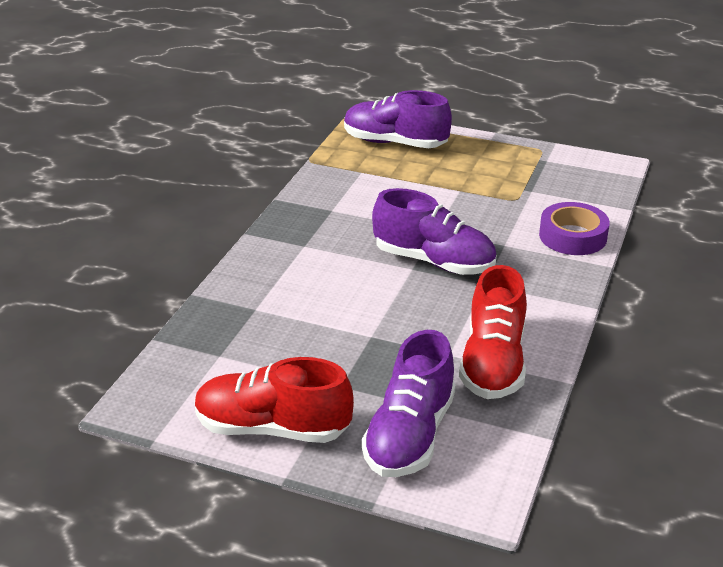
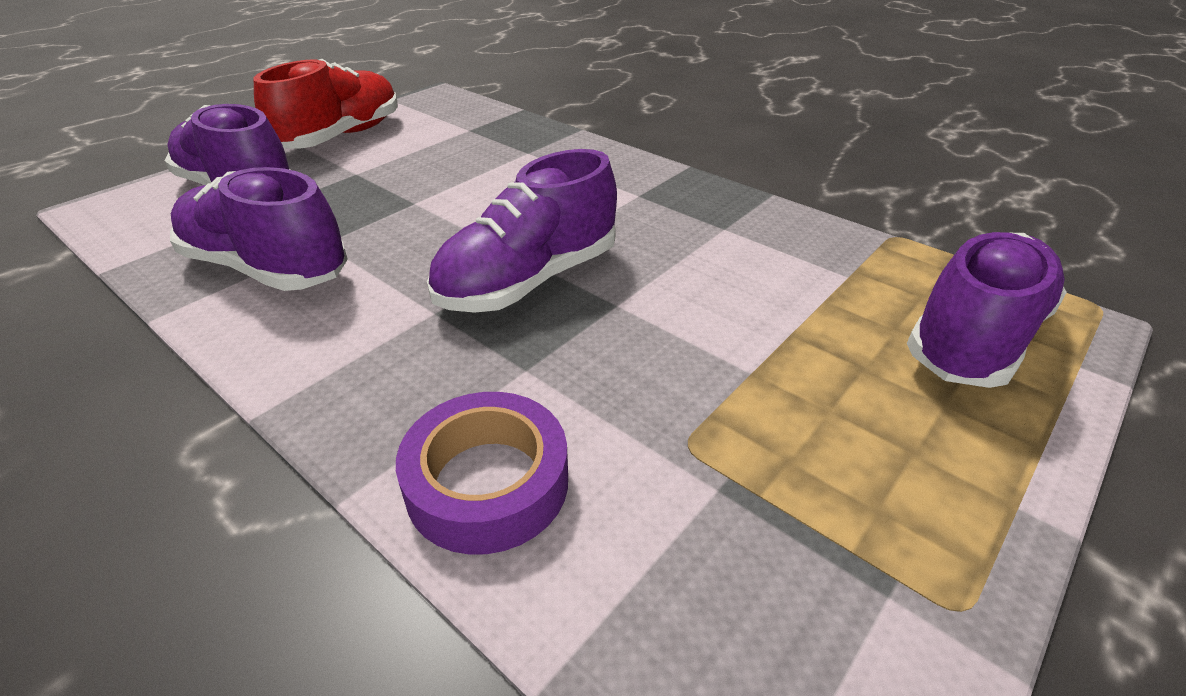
camera: 110 degrees right, 5 degrees up
red shoe [459,265,527,399] -> purple shoe [170,167,348,291]

